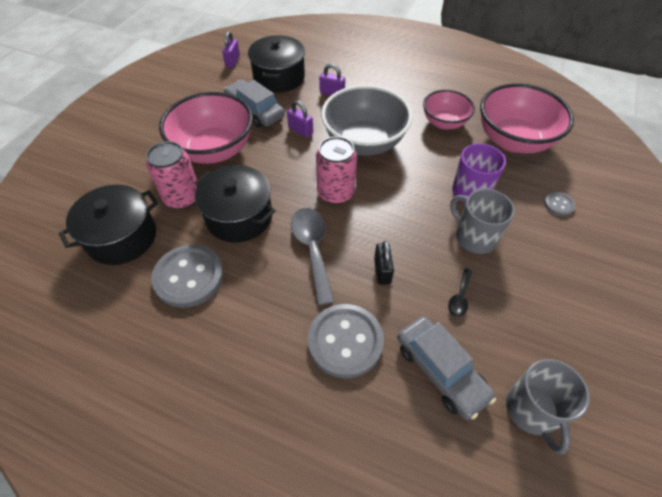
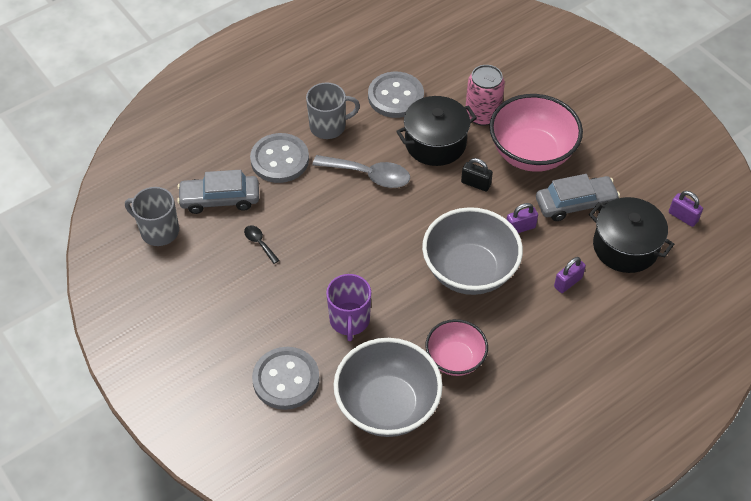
camera: 120 degrees right, 0 degrees up
black pot [59,185,158,265] -> none
pink can [316,136,357,204] -> none
black padlock [374,241,394,285] -> black padlock moved to [461,158,493,192]
grey mug [450,189,515,254] -> grey mug moved to [306,82,360,139]
pink bowl [480,83,574,153] -> grey bowl [333,338,443,437]
grey button [544,192,575,216] -> grey button [252,347,320,410], size x2.14

